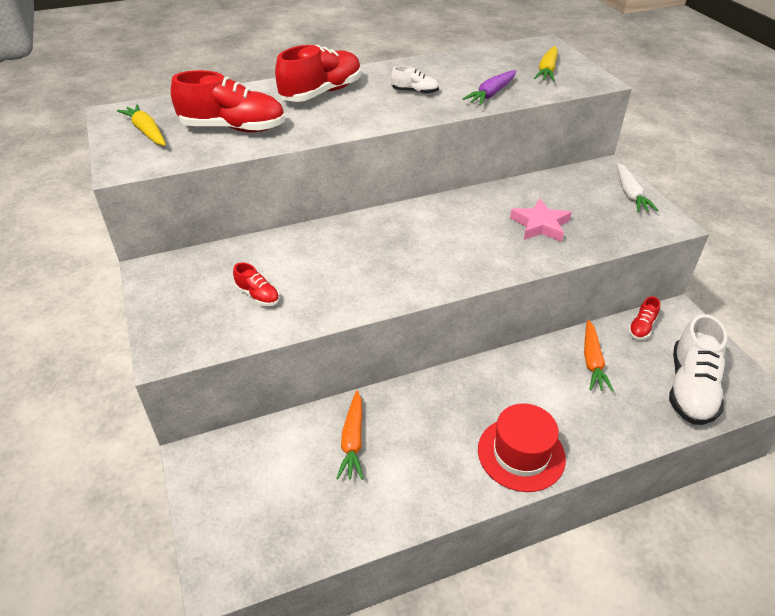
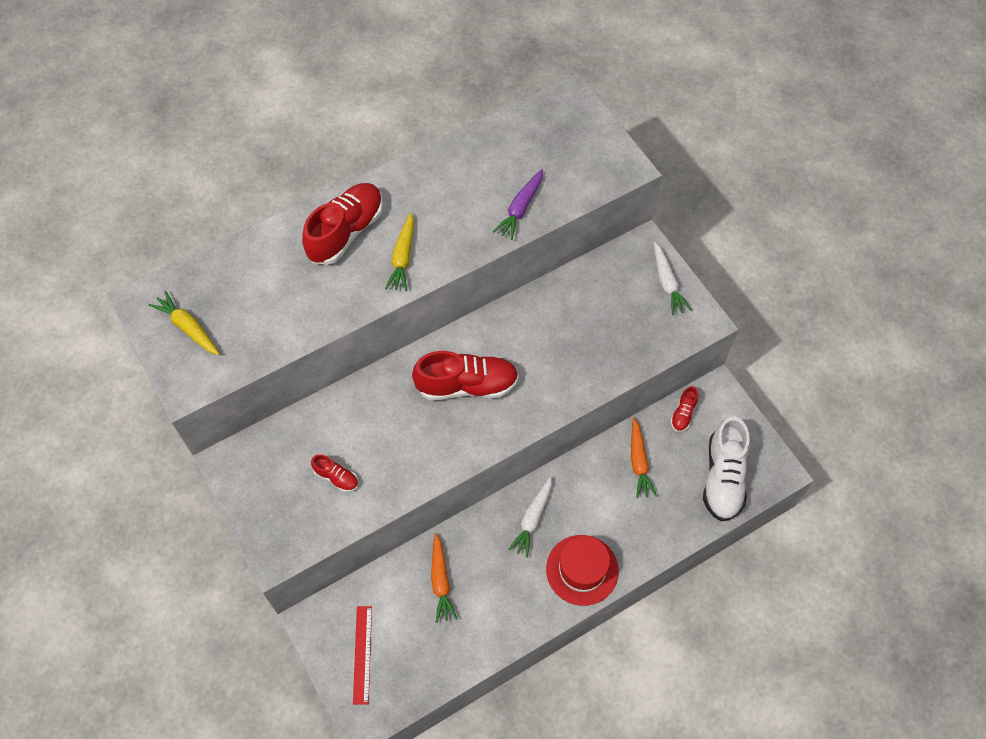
camera: 10 degrees left, 20 degrees up
red shoe [171,70,285,132] -> red shoe moved to [412,351,519,400]
white shoe [391,66,439,94] -> none
pink star [510,199,572,242] -> none
yellow carrot [534,46,558,81] -> yellow carrot moved to [385,212,414,291]
none -> red ruler [353,606,372,705]
none -> white carrot [508,476,552,558]

